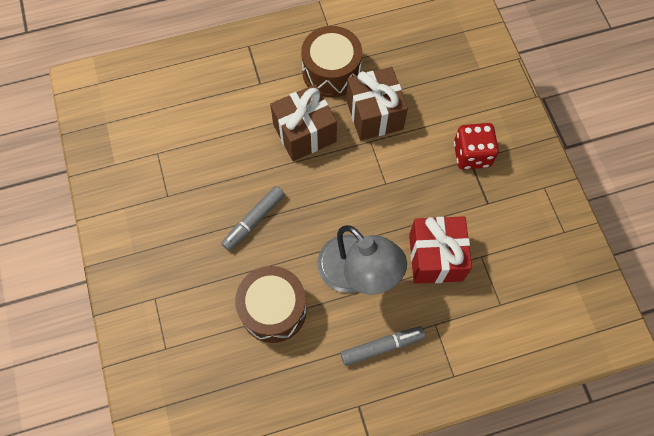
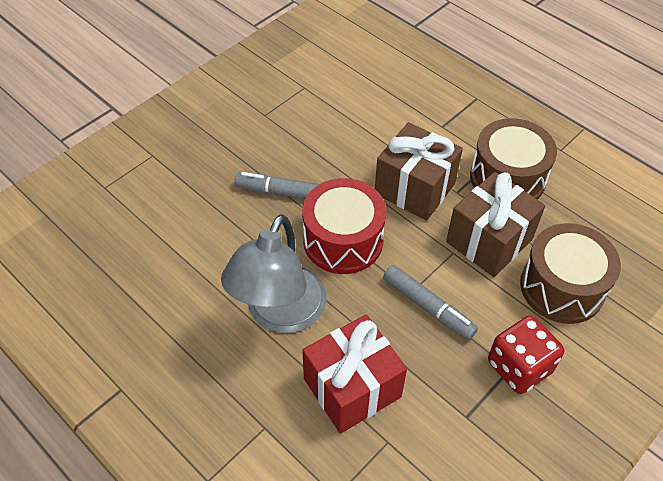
camera: 60 degrees right, 15 degrees down
brown drum [235,266,307,343] -> brown drum moved to [520,223,621,324]
grey marker [340,326,425,366] -> grey marker moved to [383,265,478,340]
none -> red drum [302,178,386,274]

